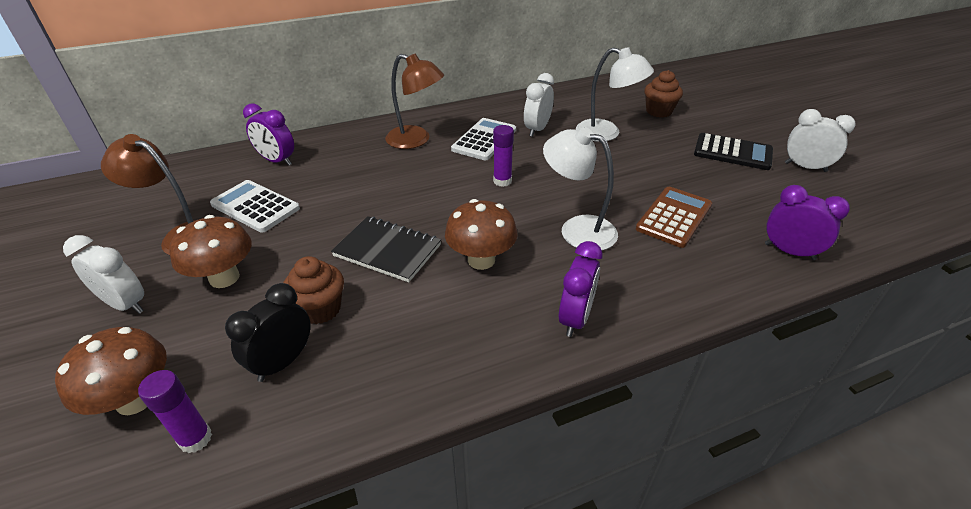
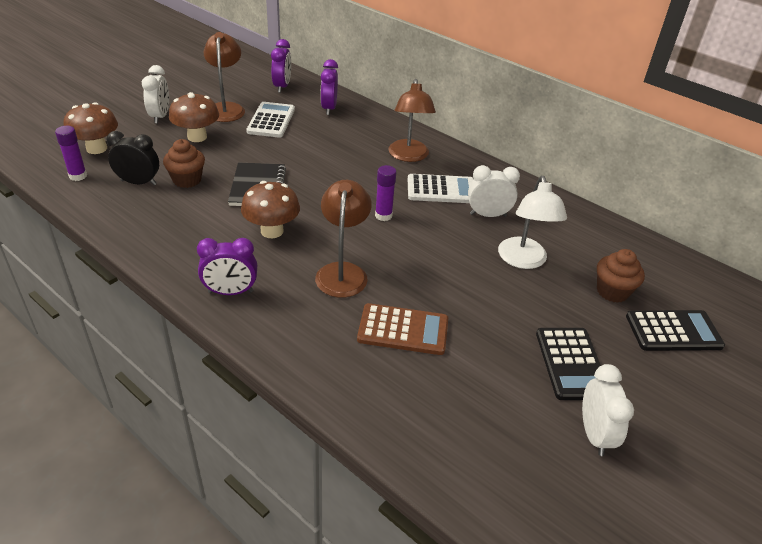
camera: 60 degrees right, 0 degrees up
white lamp [543,127,618,250] -> brown lamp [315,180,372,297]
purple clock [765,185,850,260] -> purple clock moved to [271,39,291,93]
none -> black calculator [626,310,725,351]

